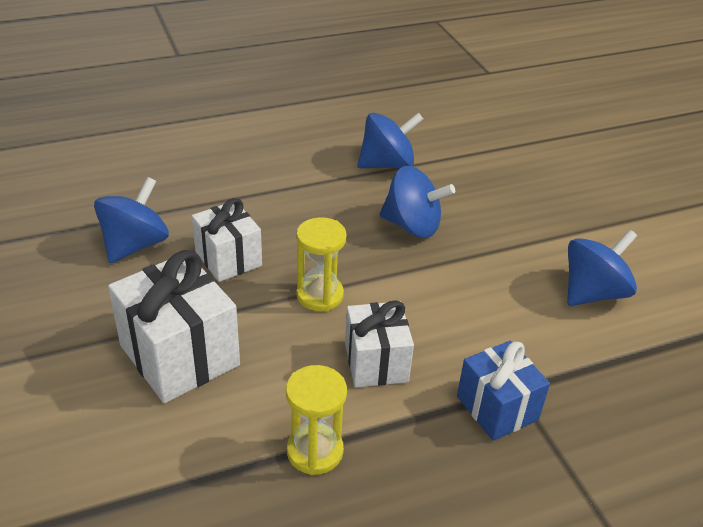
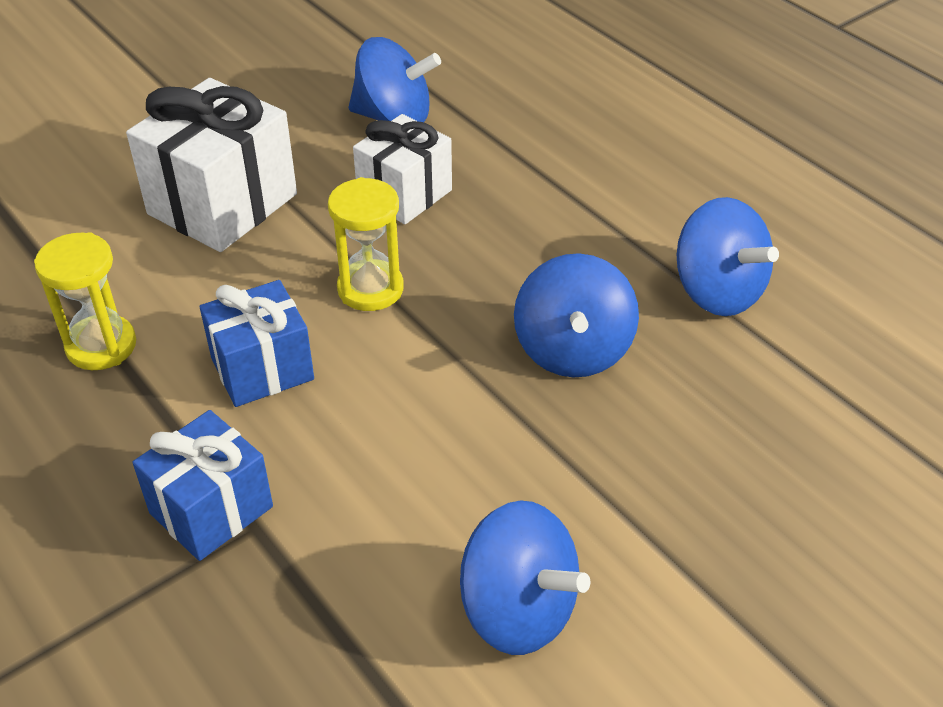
camera: 75 degrees right, 5 degrees up
white gift [345,300,414,387] -> blue gift [200,280,314,407]

